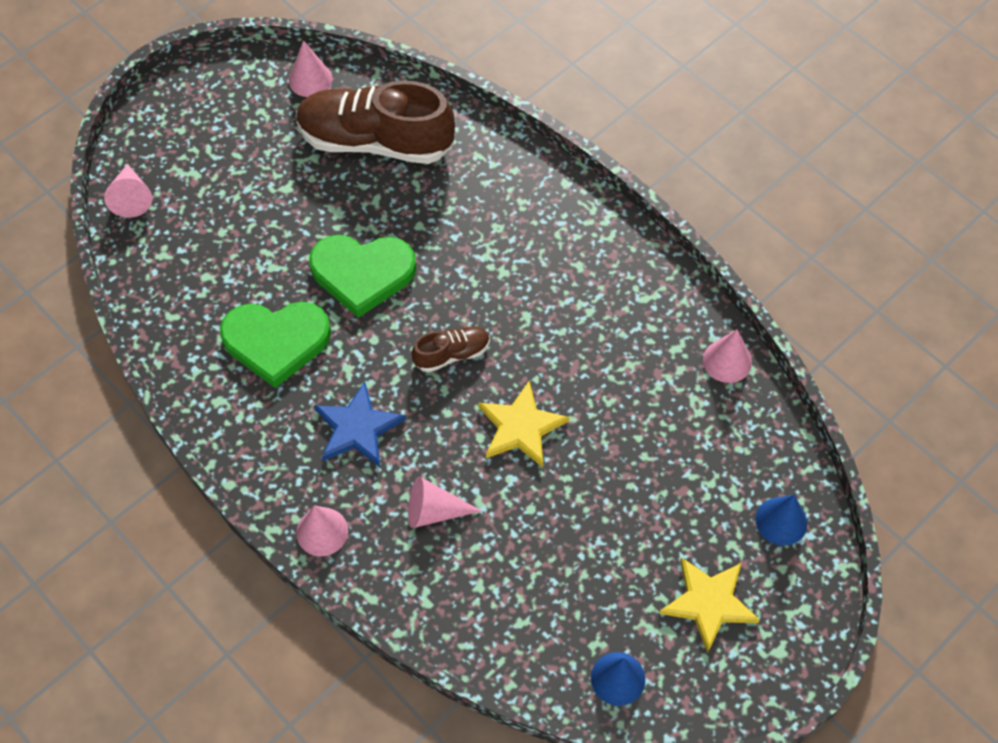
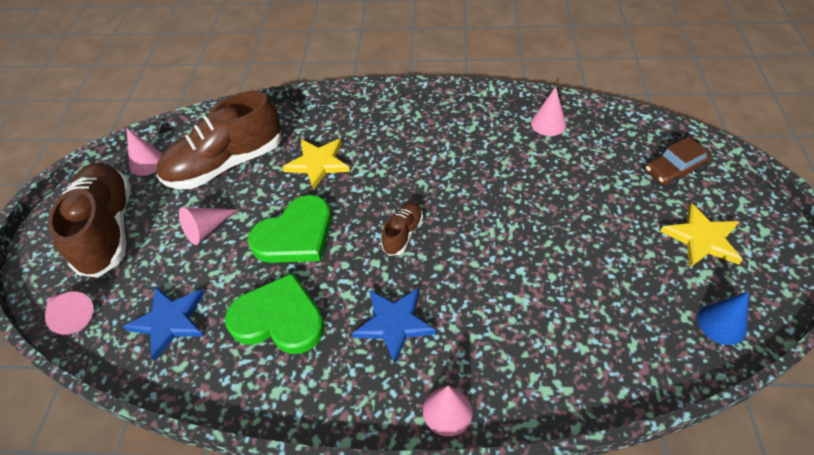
camera: 40 degrees left, 10 degrees down
green heart [220,302,331,388] -> green heart turned 120 degrees counterclockwise [225,273,325,354]
pink cone [408,476,481,528] -> pink cone moved to [179,207,237,245]
yellow star [478,381,569,467] -> yellow star moved to [282,139,350,190]
blue cone [756,495,807,546] -> brown car [645,137,711,188]
none -> brown shoe [48,163,131,277]
none -> blue star [123,286,205,361]

